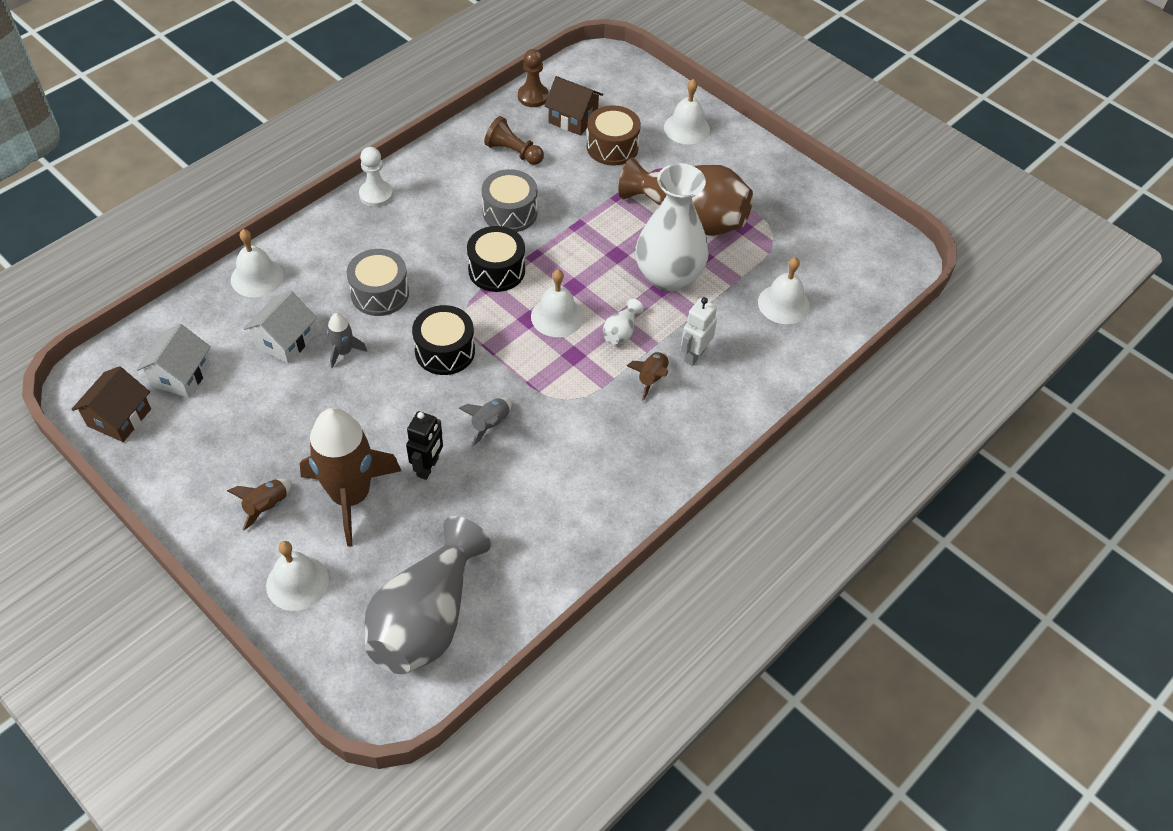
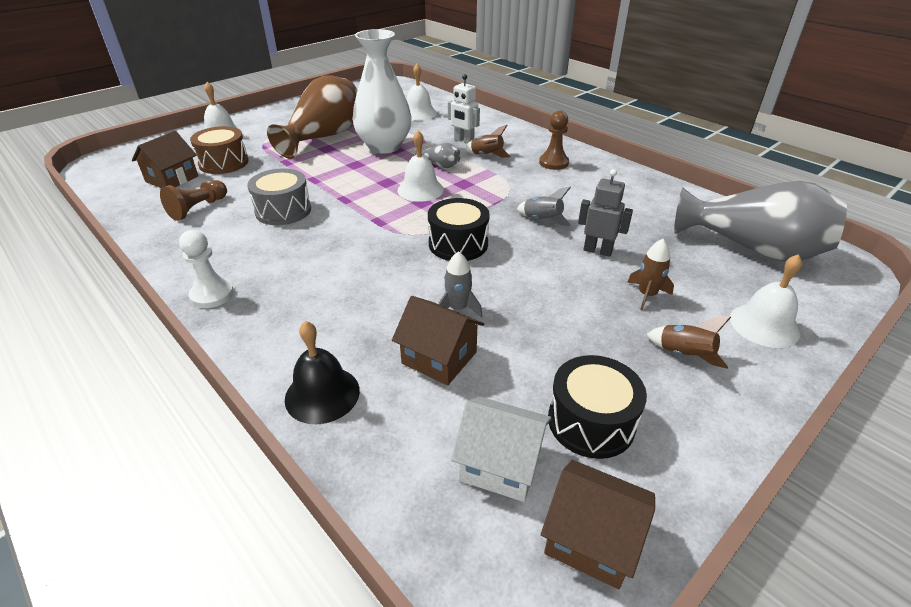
camera: 85 degrees left, 15 degrees down
white bell [231,229,284,297] -> black bell [285,321,360,424]
white house [243,291,317,364] -> brown house [392,296,484,386]
brown rocket [300,408,401,547] -> brown rocket [627,239,674,310], size x0.44
grey drum [347,249,409,316] -> none
black robot [406,411,443,480] -> grey robot [578,169,633,257]
black drum [467,226,525,292] -> black drum moved to [548,355,647,459]
brown pawn [518,49,549,107] -> brown pawn moved to [539,110,569,170]
white vase [603,299,644,345] -> grey vase [415,143,461,168]

